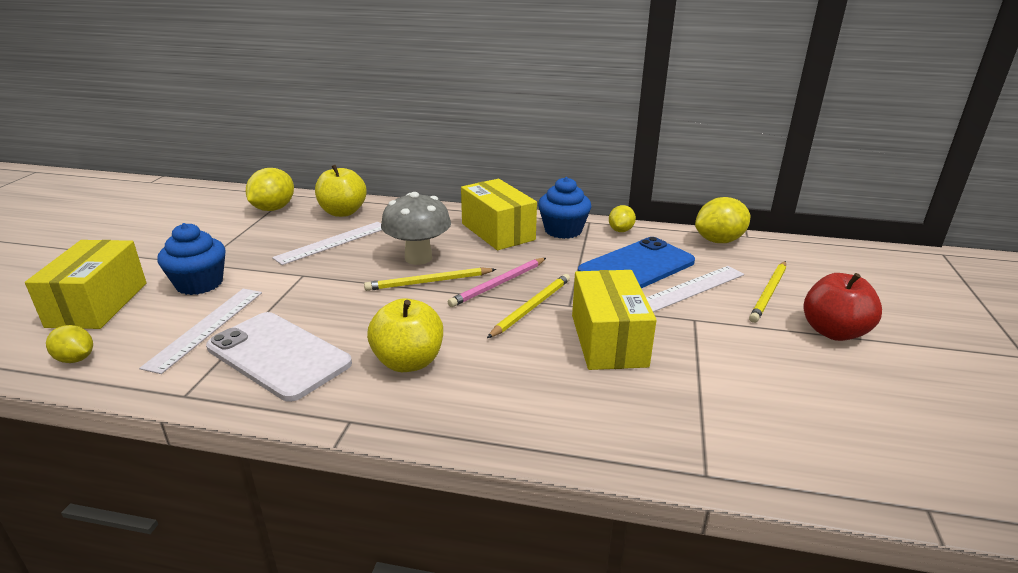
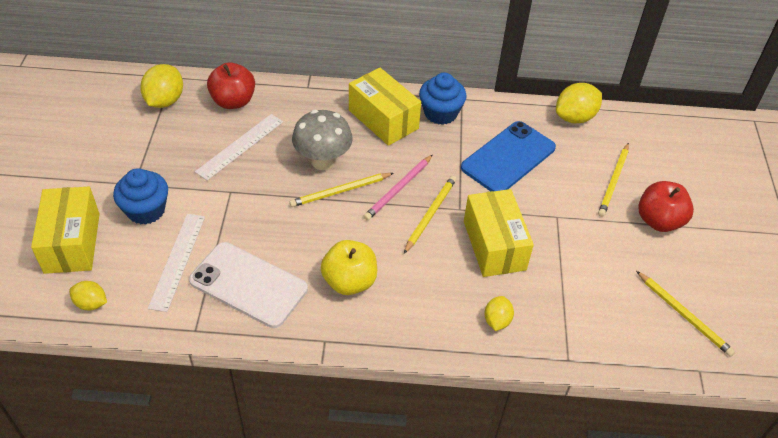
camera: 10 degrees left, 20 degrees up
yellow apple [315,165,366,217] -> red apple [207,62,255,109]
yellow lemon [609,205,636,232] -> yellow lemon moved to [484,296,514,331]
white ruler [646,266,744,312] -> none
none -> yellow pencil [636,271,735,357]

